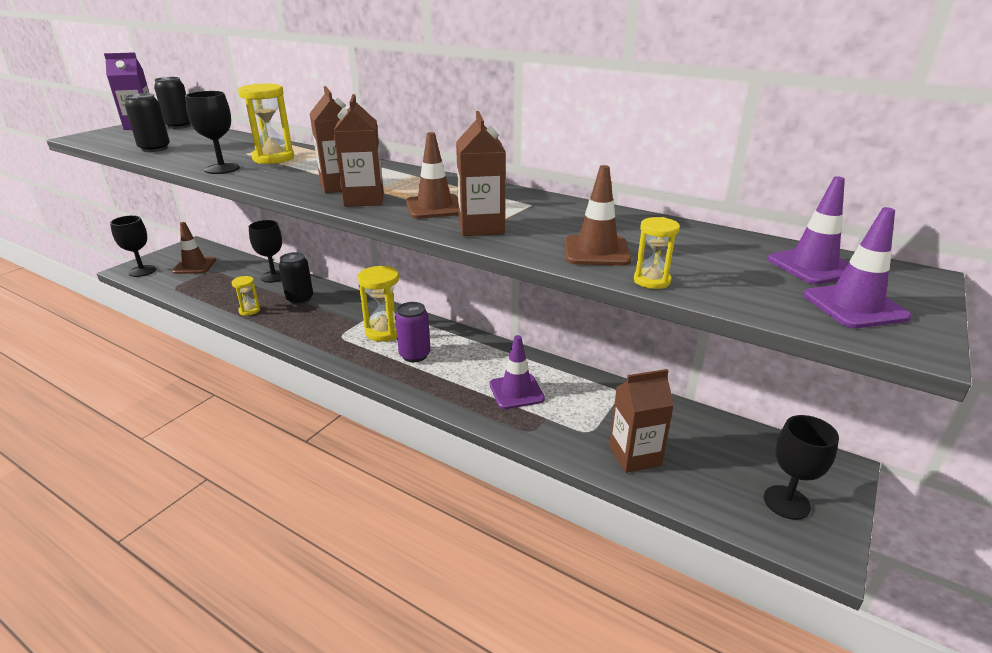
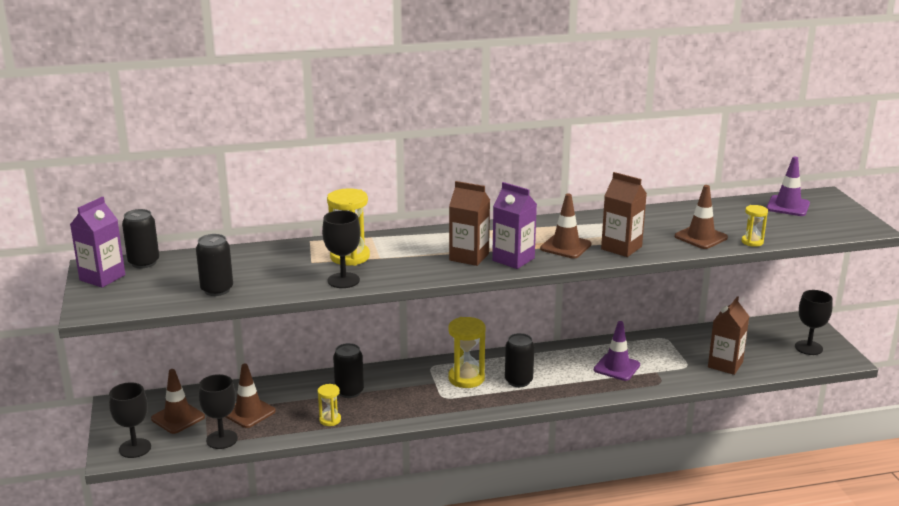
camera: 45 degrees left, 5 degrees down
black goblet [249,220,282,283] -> black goblet moved to [198,374,238,449]
brown carton [333,94,384,207] -> purple carton [492,182,537,269]
purple can [395,302,431,362] -> black can [505,333,534,387]
purple traffic cone [803,207,912,328] -> none
none -> brown traffic cone [226,364,276,428]

